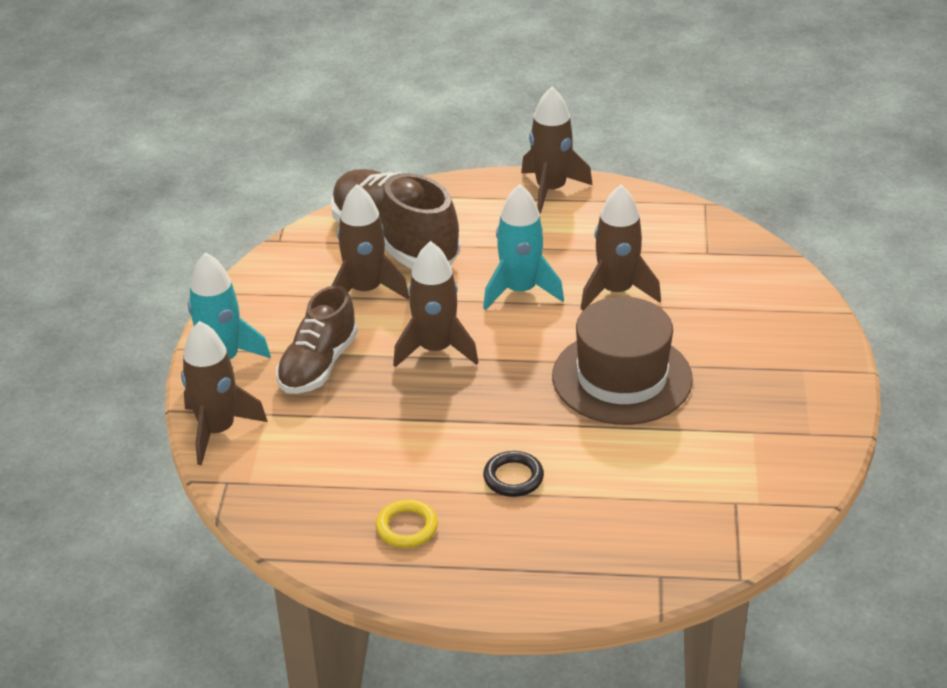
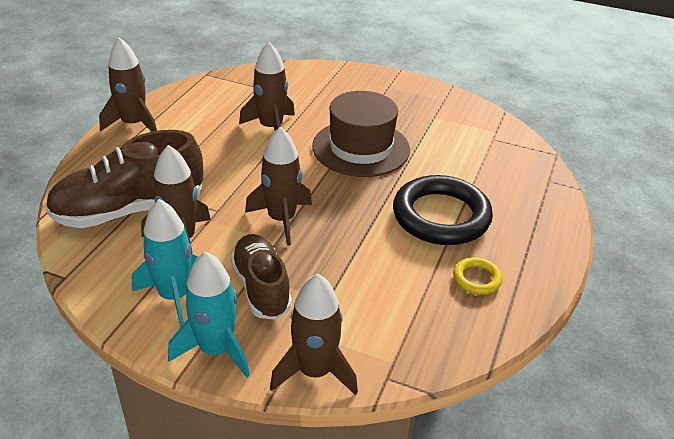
camera: 75 degrees left, 0 degrees up
brown shoe [276,285,358,394] -> brown shoe turned 150 degrees counterclockwise [230,234,292,320]
turquoise rocket [483,184,564,310] -> turquoise rocket moved to [132,199,198,328]
black ring [483,451,544,497] -> black ring [393,175,493,245], size x2.22

